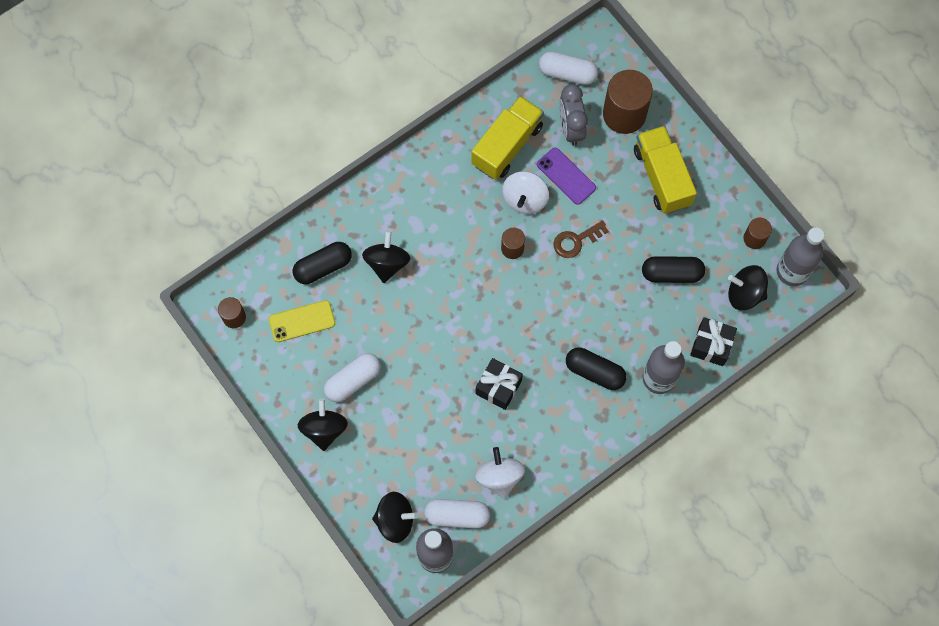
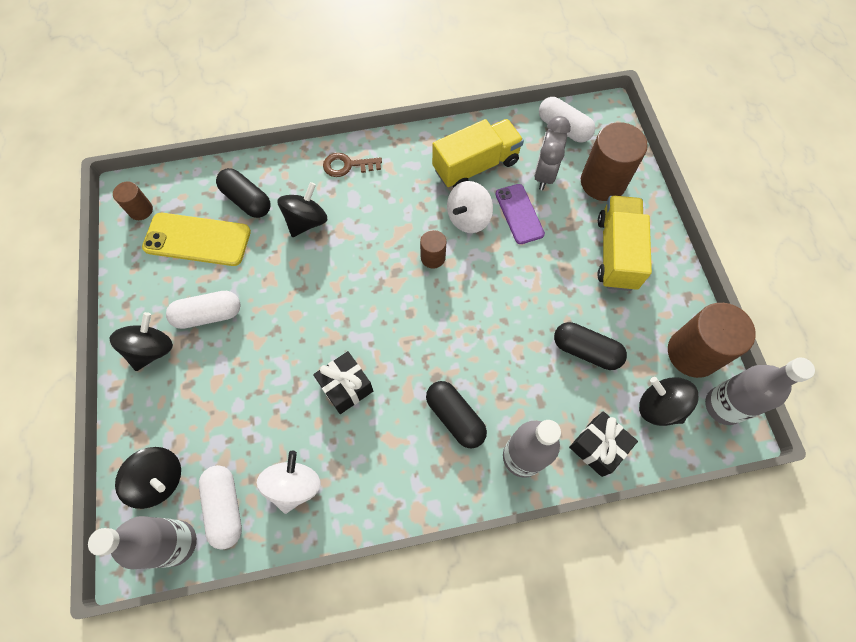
camera: 25 degrees right, 5 degrees down
yellow phone [269,300,335,342] -> yellow phone [142,213,251,266], size x1.51
black capsule [293,242,352,284] -> black capsule turned 45 degrees clockwise [216,168,271,218]
white capsule [424,499,490,528] -> white capsule turned 45 degrees clockwise [199,465,242,550]
brown key [553,220,609,258] -> brown key moved to [323,153,382,177]
brown cylinder [743,218,772,249] -> brown cylinder [668,303,756,378], size x1.94

